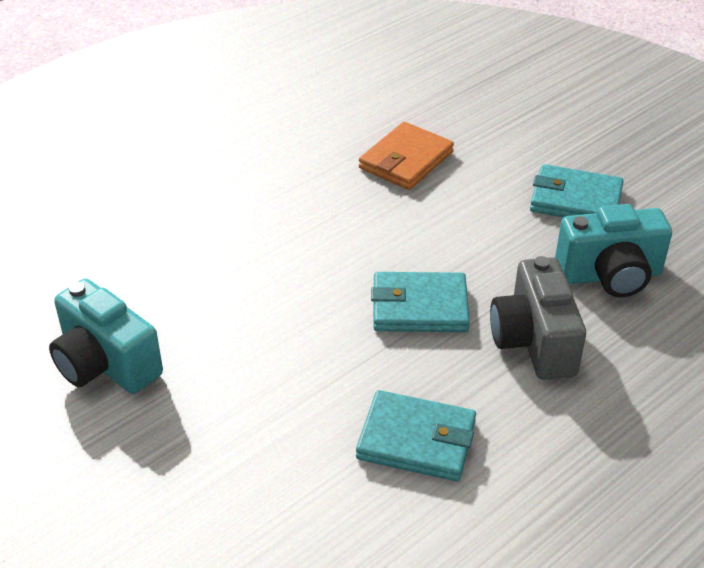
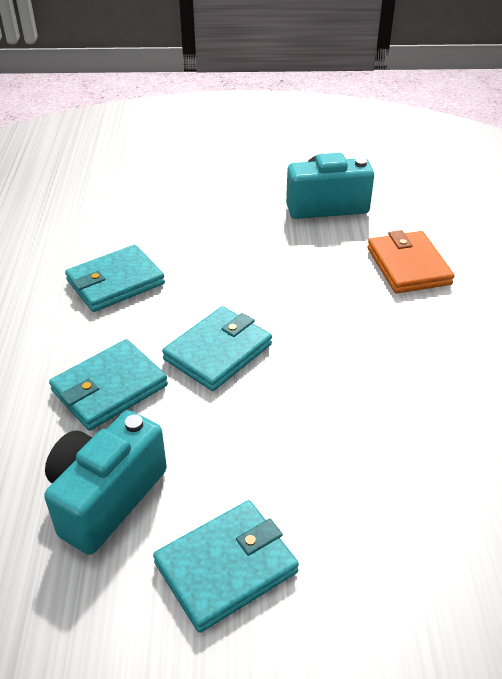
camera: 130 degrees right, 0 degrees up
orange wallet [359,122,454,190] -> orange wallet moved to [367,230,454,294]
grey camera [490,256,586,380] -> turquoise wallet [49,339,168,431]

